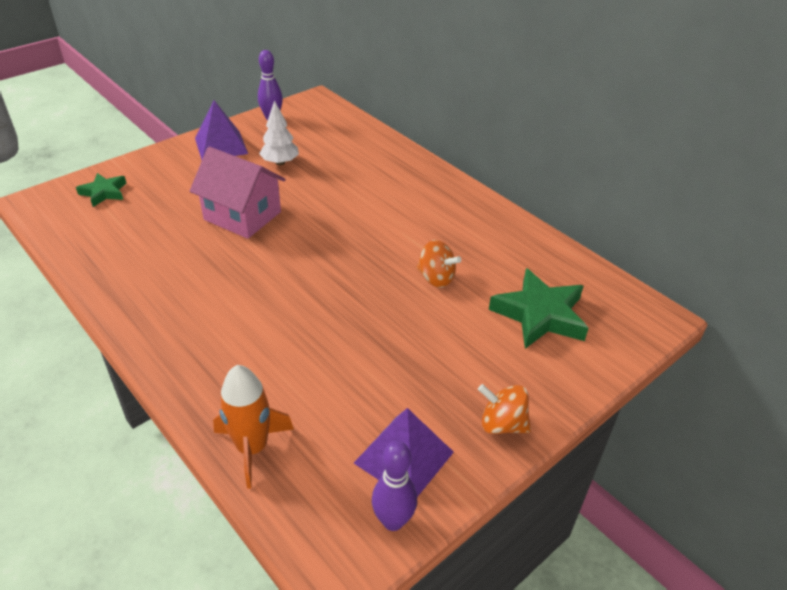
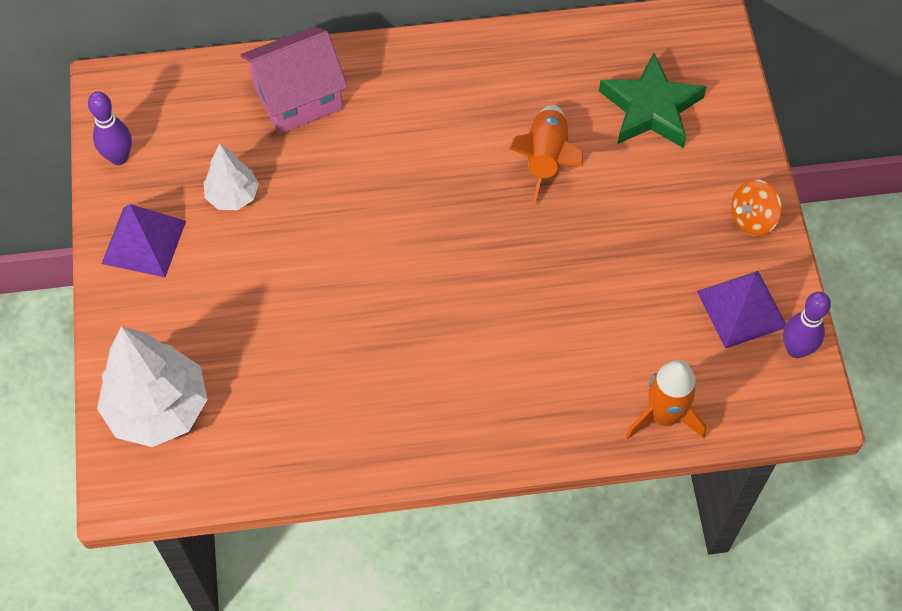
camera: 55 degrees left, 20 degrees up
green star [76,173,126,207] -> white tree [97,326,208,447]
pink house [190,147,286,239] -> pink house moved to [241,26,348,134]
orange spinning top [417,240,461,288] -> orange rocket [509,105,583,206]

